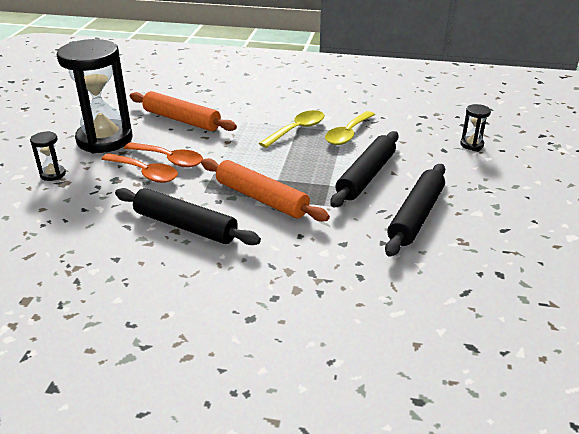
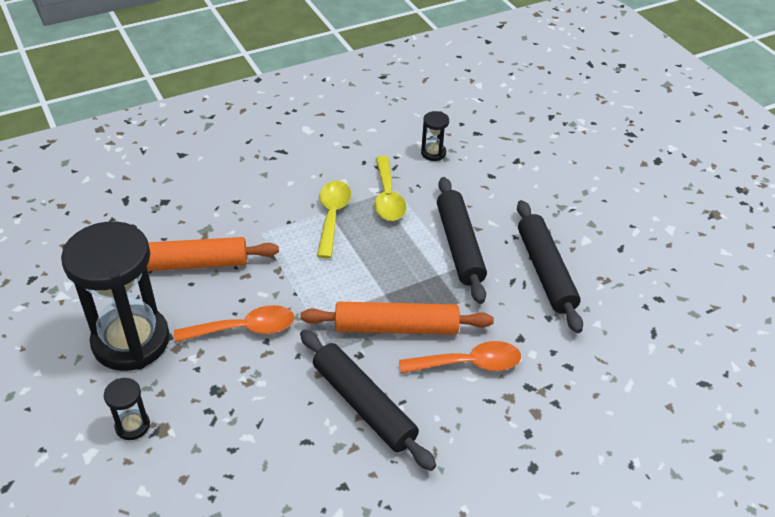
camera: 40 degrees left, 10 degrees up
orange spoon [101,153,178,183] -> orange spoon moved to [399,341,521,373]
black rolling pin [115,188,261,245] -> black rolling pin turned 60 degrees clockwise [300,330,436,471]
black hourglass [460,104,491,151] -> black hourglass moved to [421,111,449,161]

